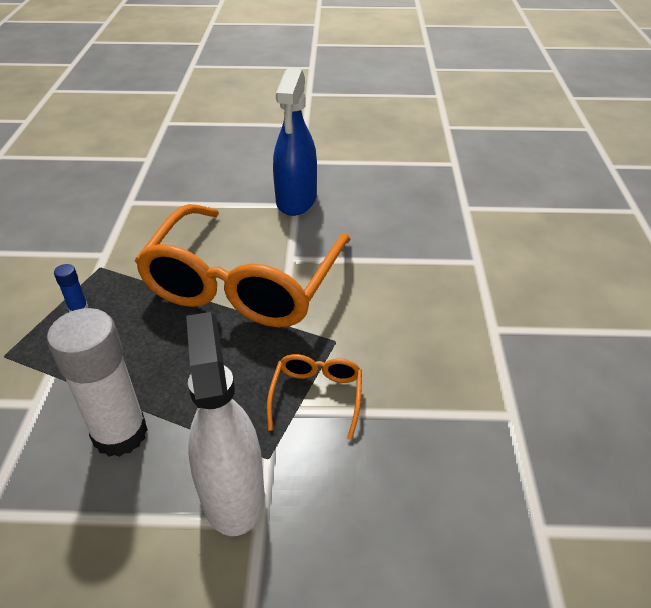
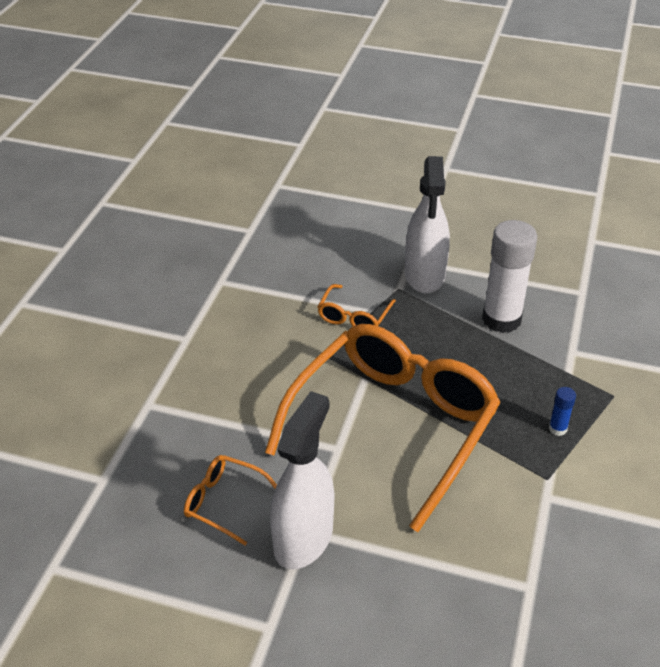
camera: 165 degrees left, 0 degrees up
blue spray bottle [273,68,317,216] -> white spray bottle [270,391,334,569]
none -> orange glasses [184,455,277,545]

